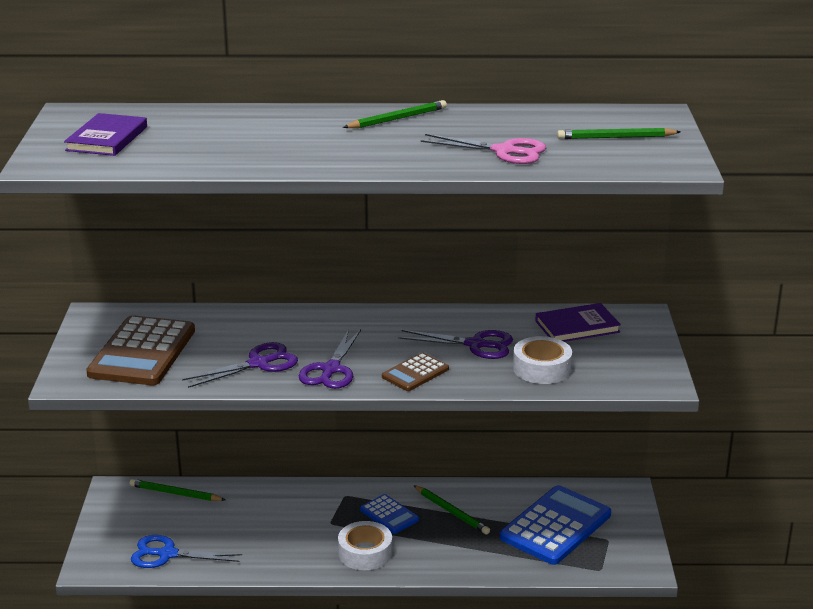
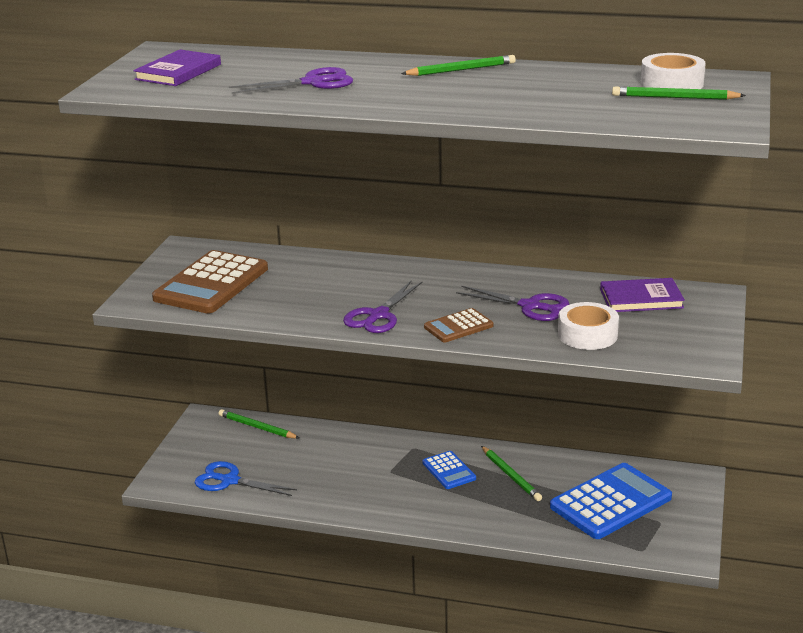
camera: 15 degrees right, 0 degrees up
purple scissors [182,342,298,388] -> purple scissors moved to [229,67,353,94]
white tape [338,521,392,570] -> white tape moved to [641,53,706,89]
pink scissors [421,134,546,164] -> none

